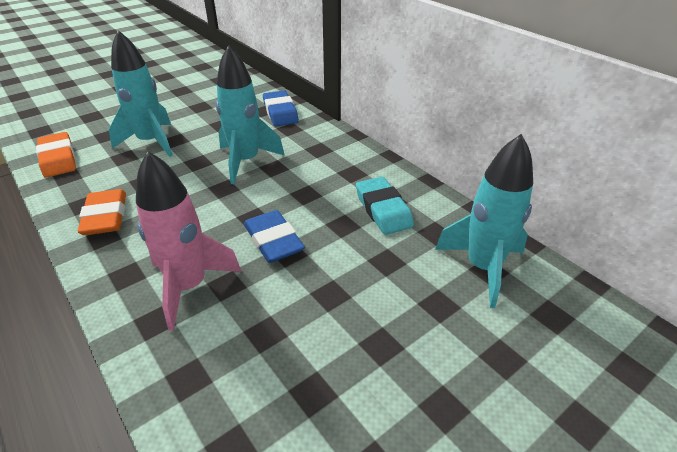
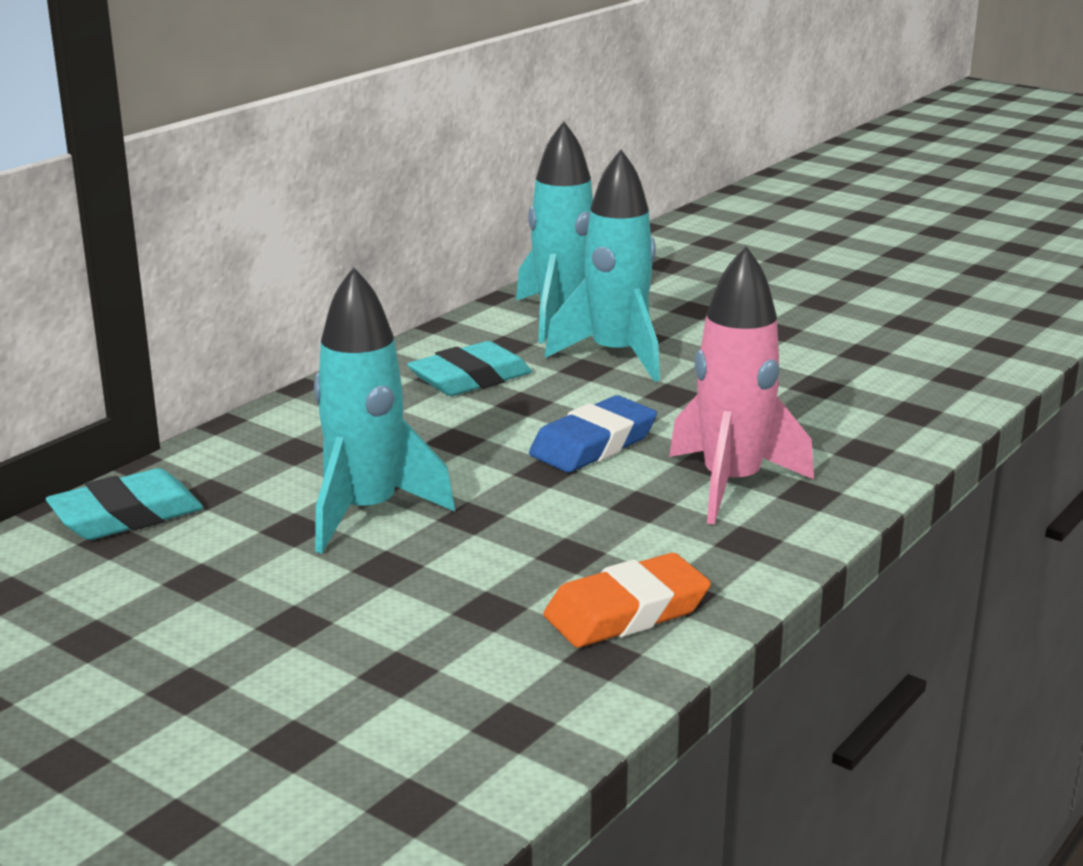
camera: 105 degrees left, 15 degrees down
orange eraser [36,132,76,178] -> none
turquoise rocket [109,30,173,157] -> turquoise rocket moved to [545,149,660,382]
blue eraser [263,90,299,126] -> turquoise eraser [46,468,203,540]

